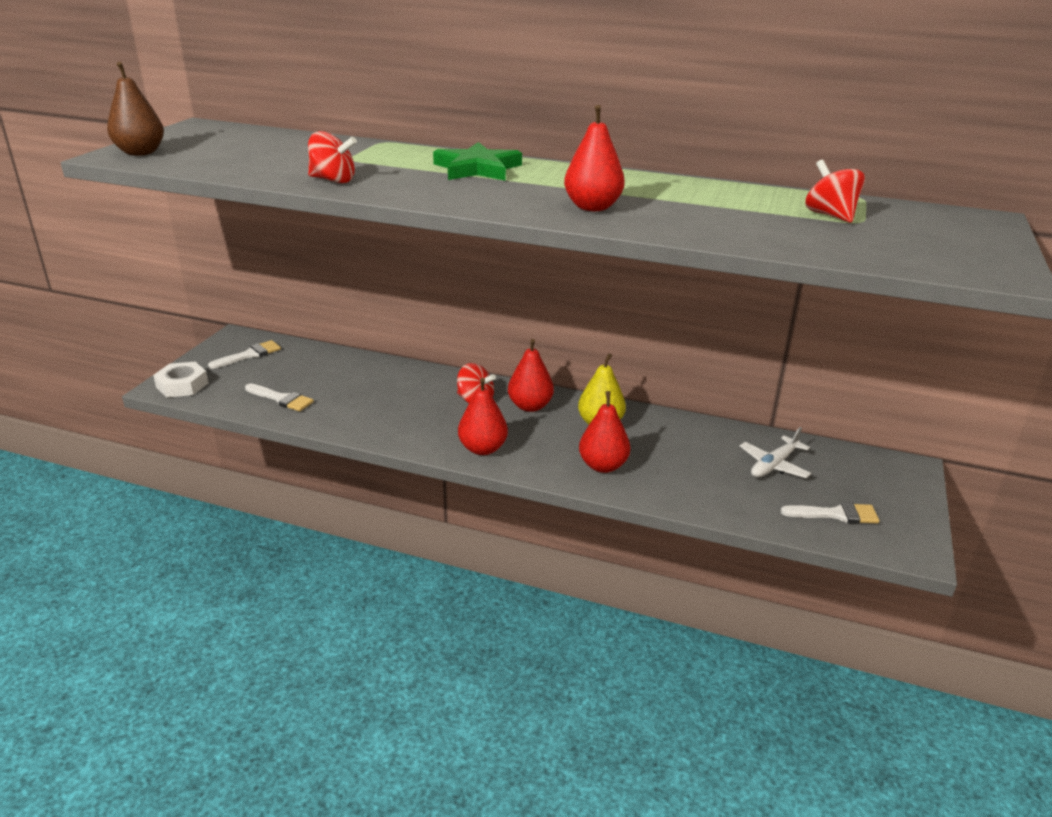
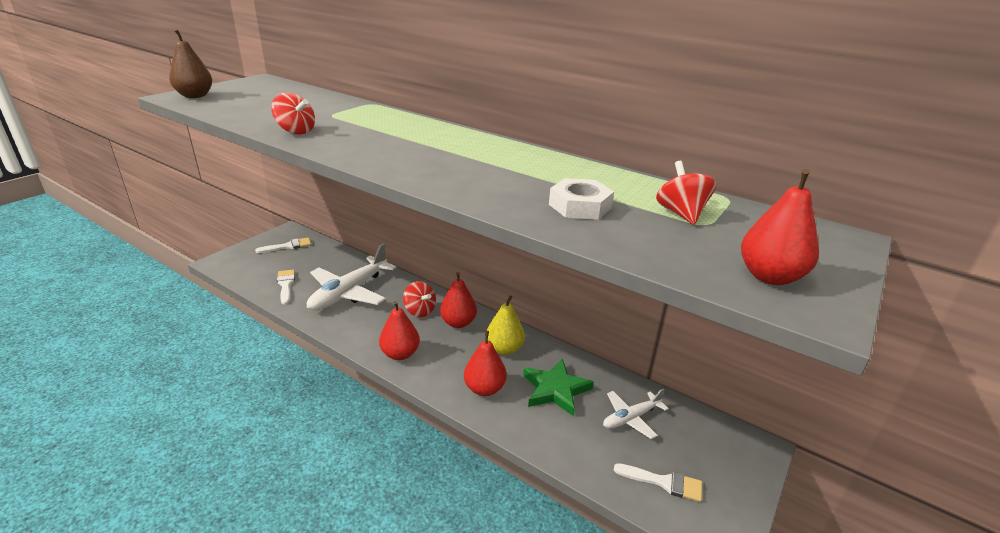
camera: 15 degrees right, 0 degrees up
white nut [153,362,208,397] -> white nut moved to [549,178,614,220]
white brush [245,384,314,411] -> white brush turned 150 degrees counterclockwise [277,270,295,305]
green star [433,142,522,181] -> green star moved to [523,359,594,416]
red pear [564,105,625,211] -> red pear moved to [741,169,819,285]
none -> white plane [307,243,397,310]

